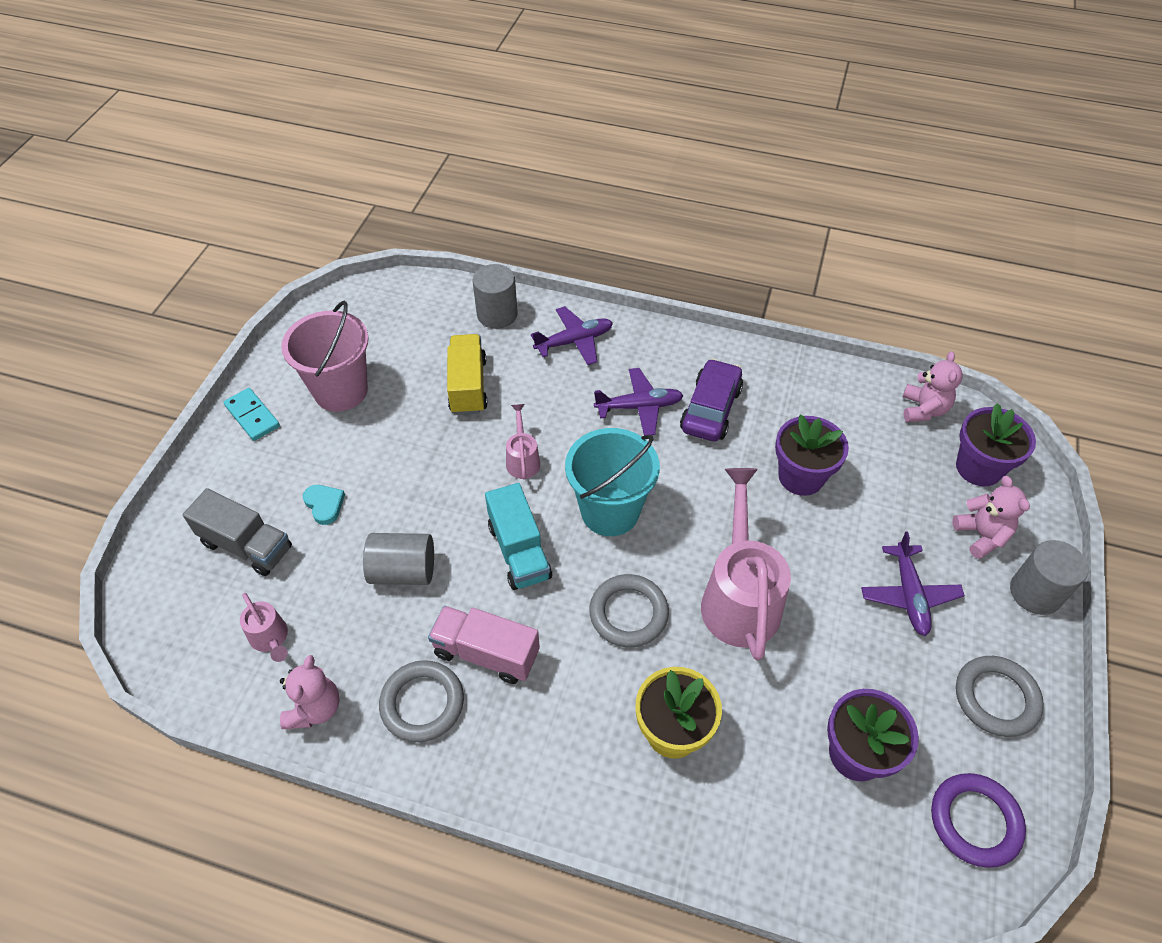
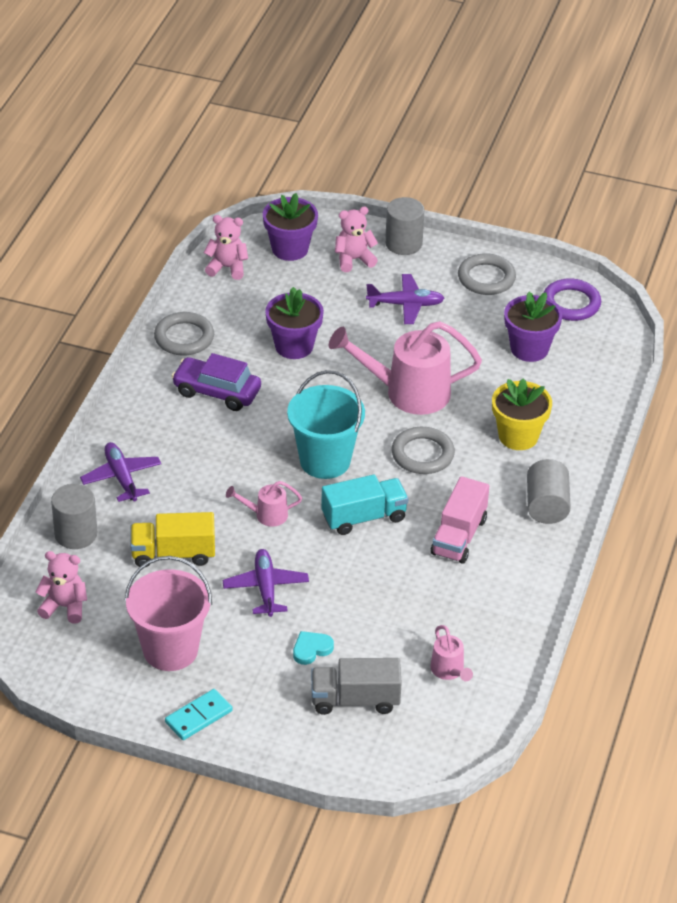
camera: 90 degrees left, 10 degrees down
grey truck [183,488,292,576] -> grey truck turned 120 degrees counterclockwise [311,658,402,715]
pink watering can [240,593,288,662] -> pink watering can turned 105 degrees clockwise [430,625,473,681]
pink teddy bear [280,655,340,729] -> pink teddy bear moved to [36,551,87,624]
grey cylinder [363,533,434,585] -> grey cylinder moved to [527,459,571,524]
grey ring [379,660,464,742] -> grey ring moved to [154,312,214,356]
purple plane [594,368,684,436] -> purple plane moved to [223,549,309,617]

